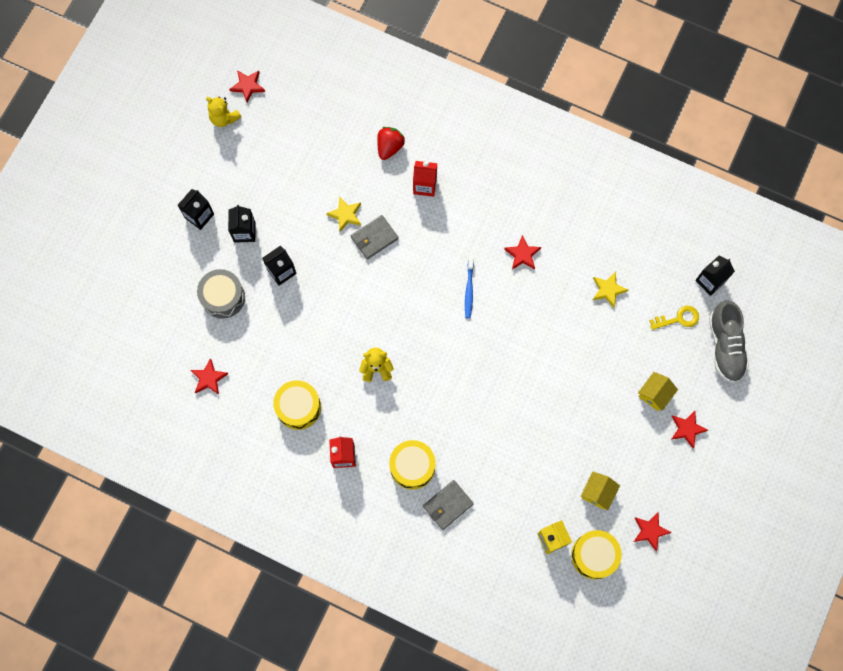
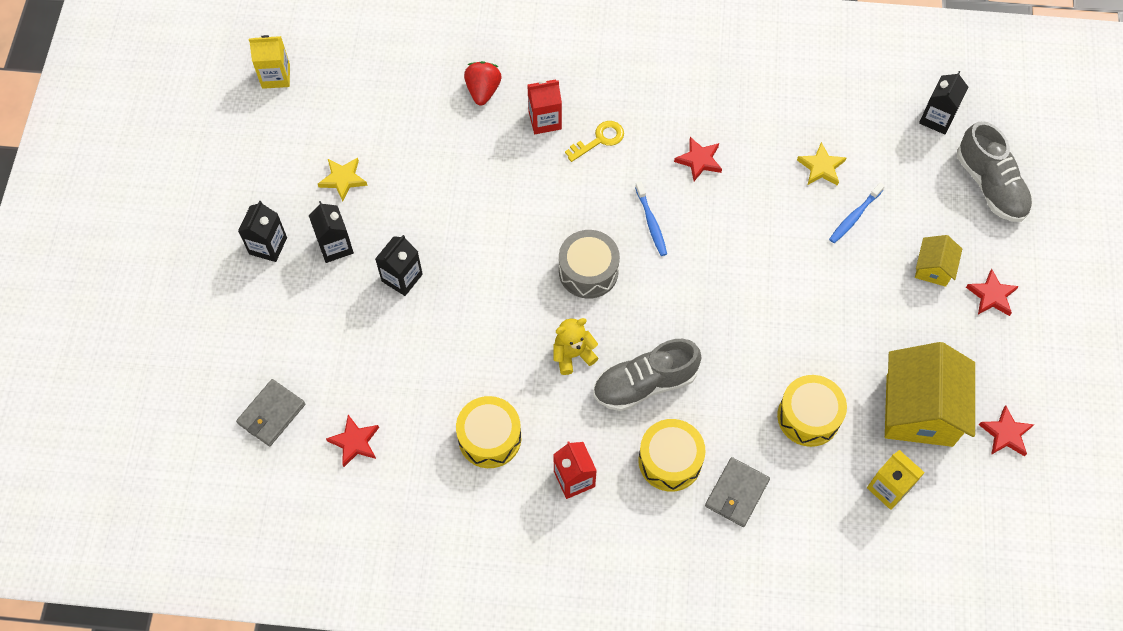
camera: 20 degrees left, 10 degrees down
grey drum [197,269,245,319] -> grey drum moved to [559,230,620,299]
yellow teddy bear [206,97,241,127] -> none
red star [229,70,265,103] -> yellow carton [249,35,290,89]
yellow star [326,197,361,231] -> yellow star moved to [318,158,368,202]
grey wallet [351,215,399,260] -> grey wallet moved to [236,379,305,446]
yellow drum [571,530,622,579] -> yellow drum moved to [777,375,847,447]
yellow house [581,472,620,510] -> yellow house [885,342,975,447], size x2.04
yellow key [650,306,699,330] -> yellow key moved to [565,121,624,162]
none -> grey shoe [593,339,702,411]
none -> blue toothbrush [829,182,885,243]

